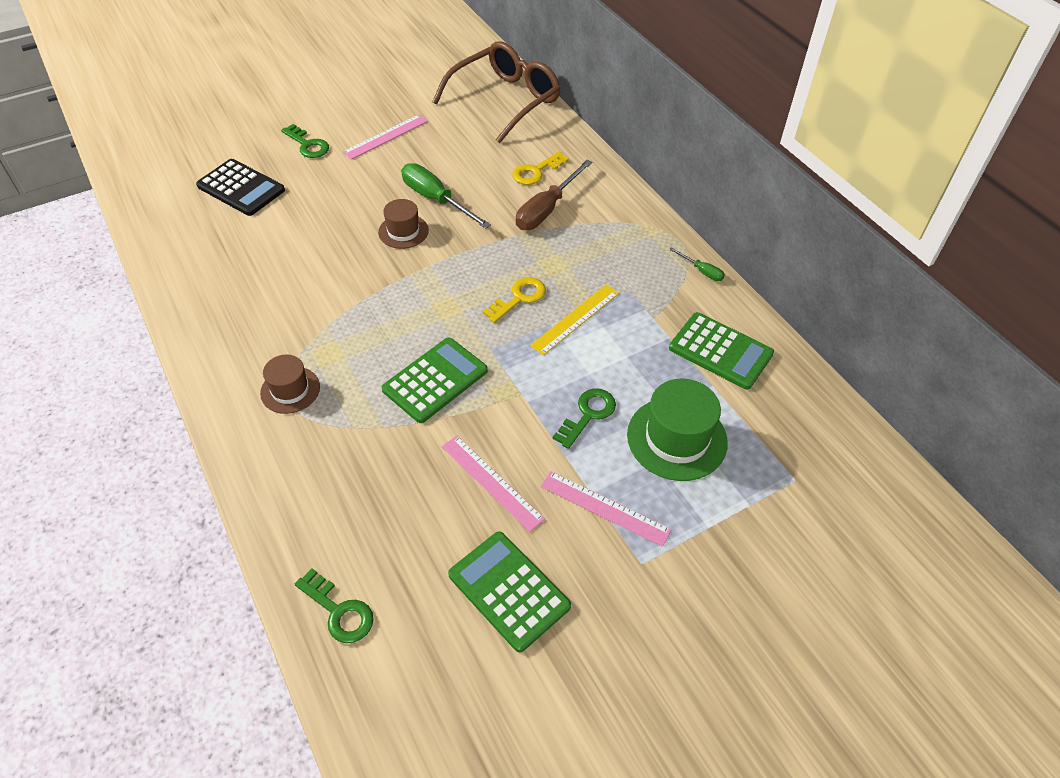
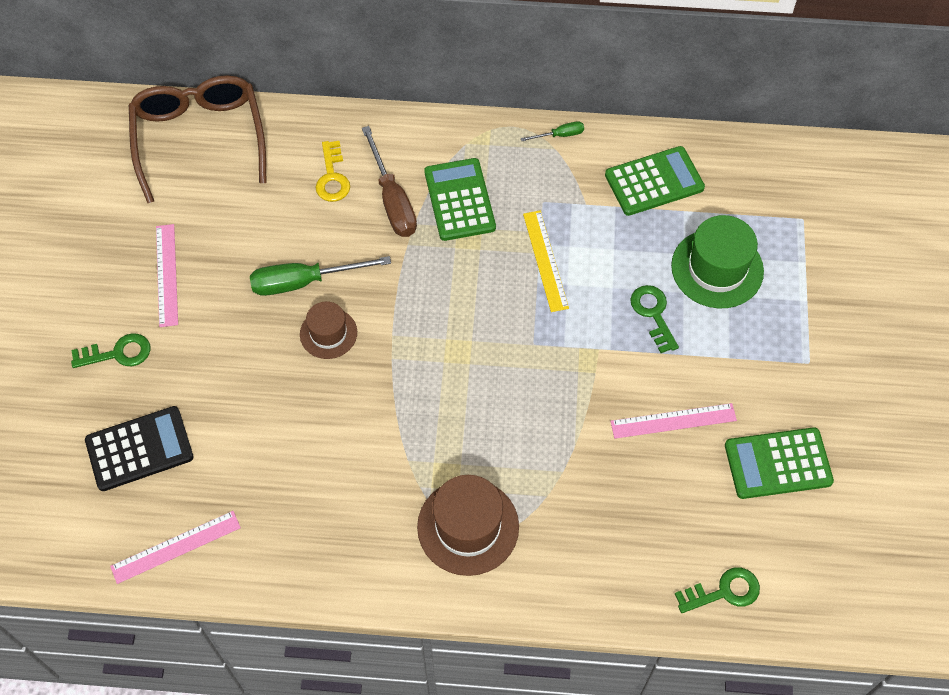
camera: 55 degrees left, 10 degrees up
brown hat [260,355,320,414] -> brown hat [417,475,519,576], size x1.64
green calculator [382,337,488,423] -> green calculator moved to [424,158,496,241]
yellow key [482,277,546,323] -> none
pink ruler [541,471,672,547] -> pink ruler moved to [110,511,241,584]

